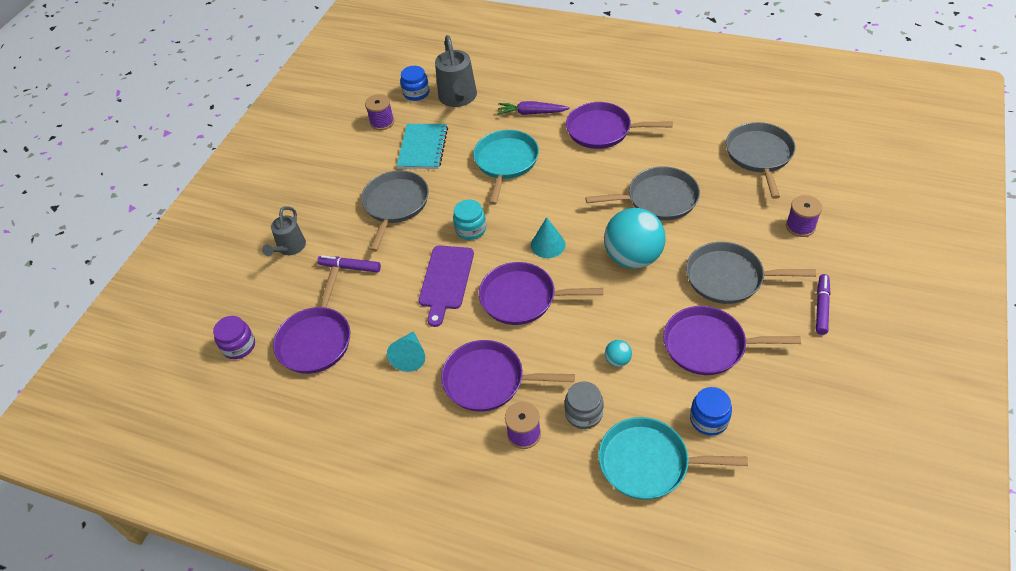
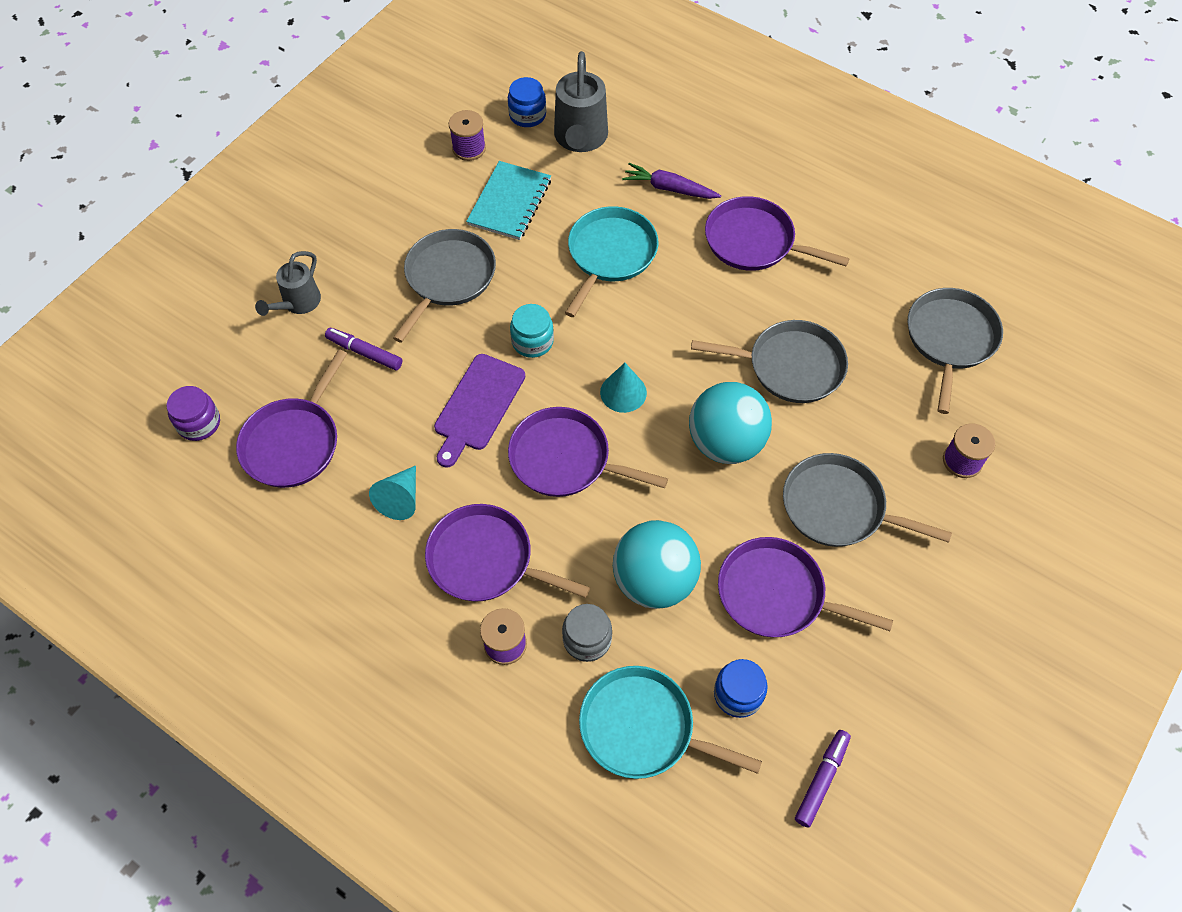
camera: 10 degrees right, 10 degrees up
turquoise ball [605,340,632,367] -> turquoise ball [613,520,701,609], size x2.44
purple marker [816,274,830,335] -> purple marker moved to [795,730,851,828]

